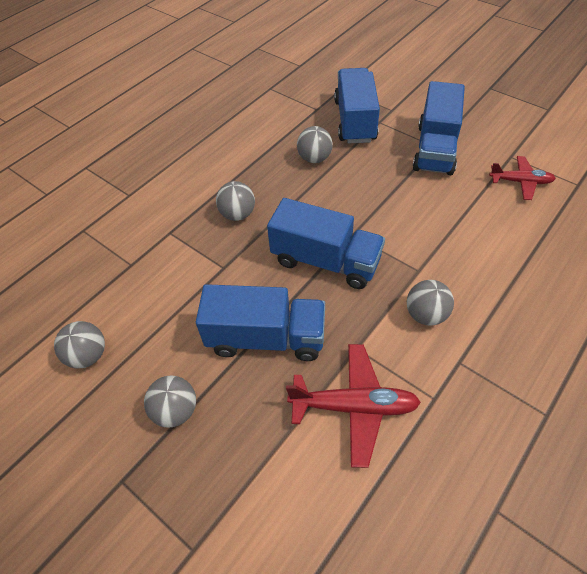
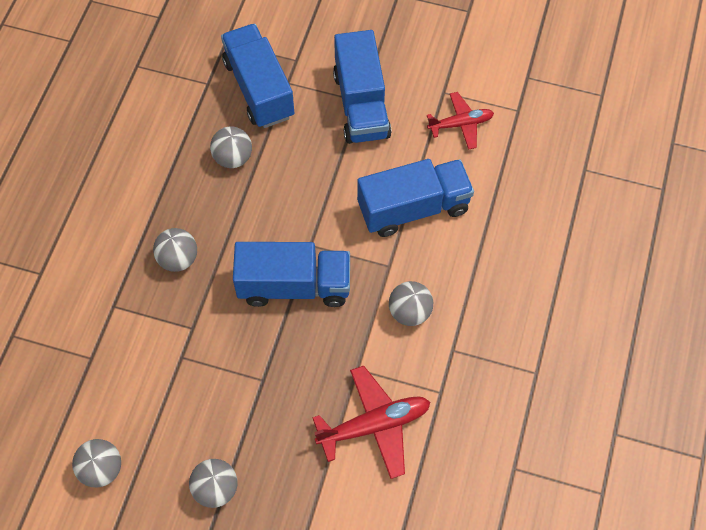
camera: 25 degrees left, 10 degrees up
blue truck [196,284,325,361] -> blue truck moved to [357,159,474,237]

